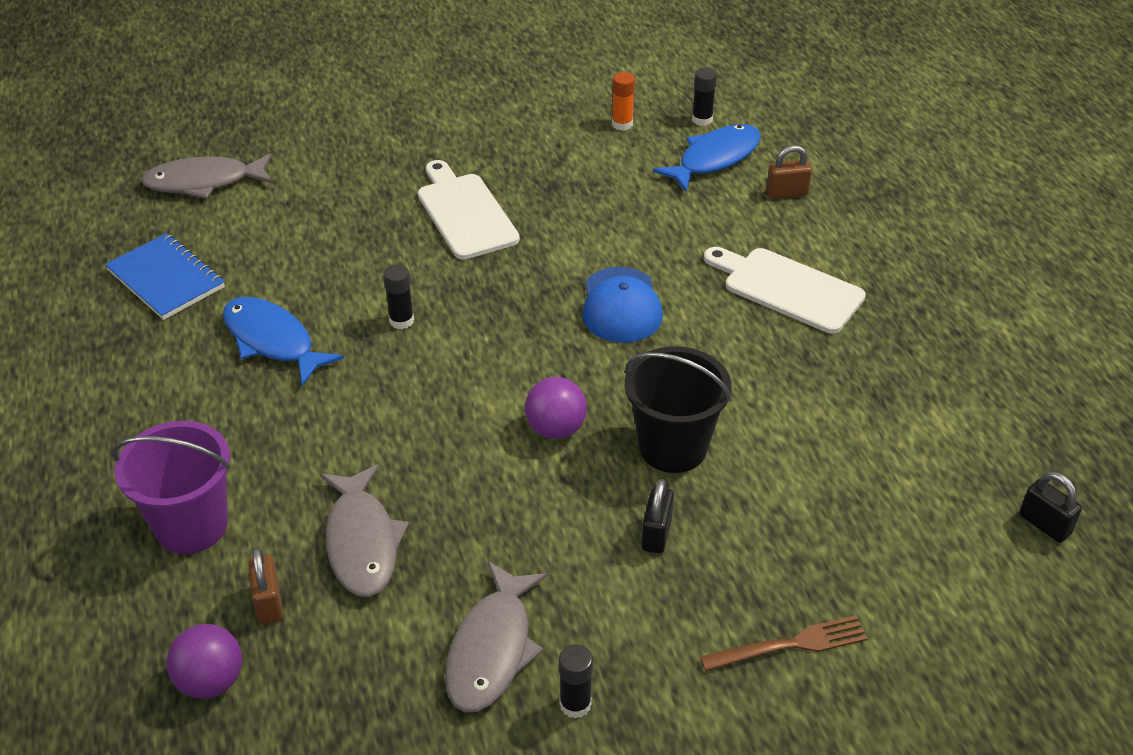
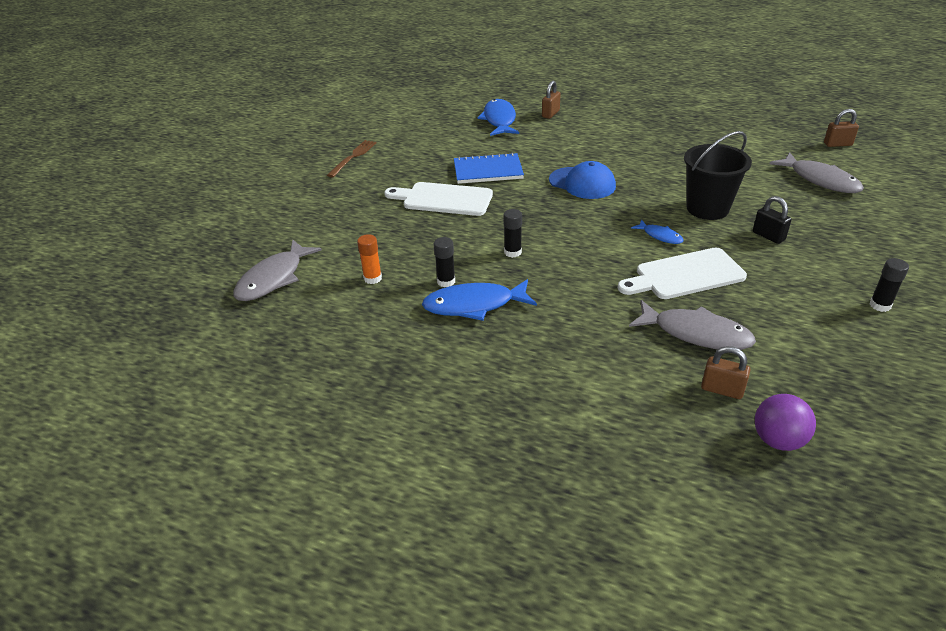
camera: 50 degrees left, 5 degrees down
blue notebook [105,233,225,320] -> blue notebook moved to [454,152,524,184]
purple bucket [112,421,231,554] -> none
grey fish [445,561,548,712] -> grey fish moved to [770,152,864,193]
purple ball [525,377,587,439] -> blue fish [631,220,684,244]
orange glue stick [612,72,635,130] -> orange glue stick moved to [357,234,382,284]
black glue stick [692,68,717,126] -> black glue stick moved to [434,237,455,287]
brown fork [700,615,868,671] -> brown fork moved to [327,140,377,177]
white cutting board [704,247,866,334] -> white cutting board moved to [618,248,747,299]
black padlock [1019,471,1082,543] -> brown padlock [824,109,859,147]

